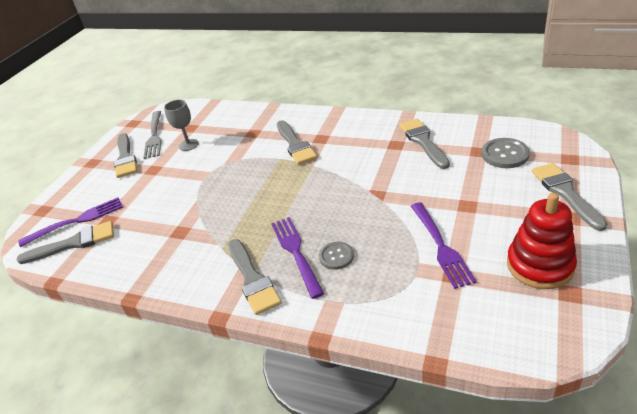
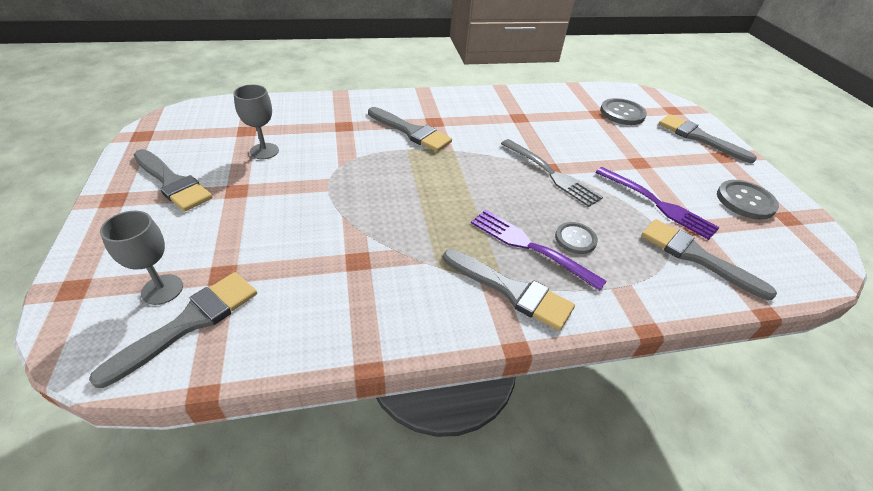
camera: 40 degrees left, 5 degrees up
purple fork [18,197,123,247] -> grey goblet [100,211,183,305]
grey fork [143,111,161,159] -> grey fork moved to [501,139,603,207]
grey brush [399,119,450,169] -> grey brush moved to [641,219,777,300]
red stacking toy [507,193,577,289] -> grey button [717,180,779,220]

